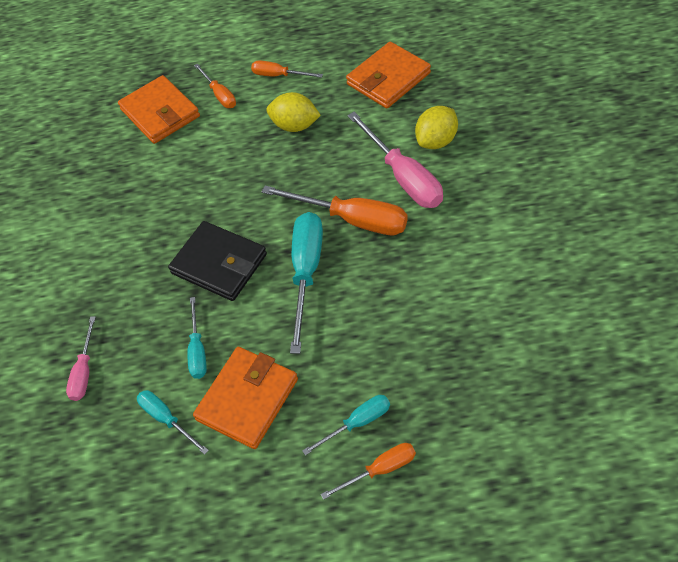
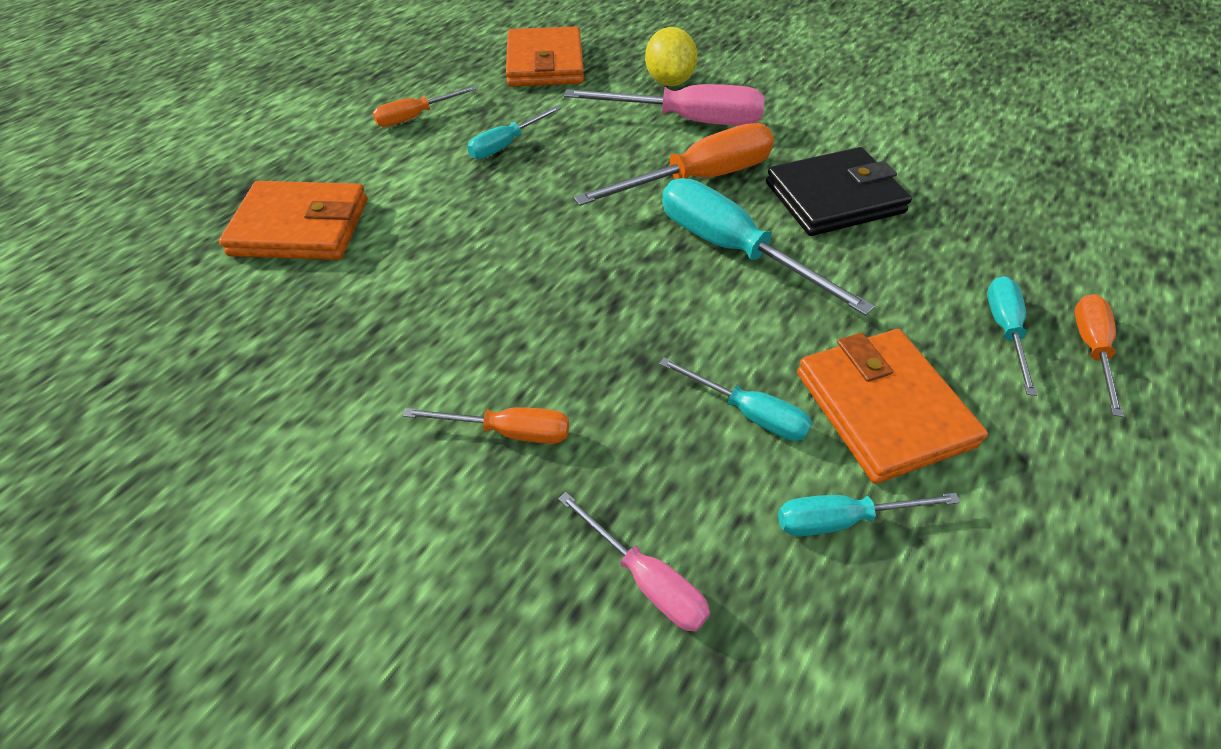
camera: 55 degrees left, 5 degrees down
black wallet [168,221,267,301] -> black wallet moved to [766,147,912,236]
orange screwdriver [194,64,236,108] -> orange screwdriver moved to [403,407,569,444]
yellow lemon [266,92,321,132] -> turquoise screwdriver [467,106,561,159]

